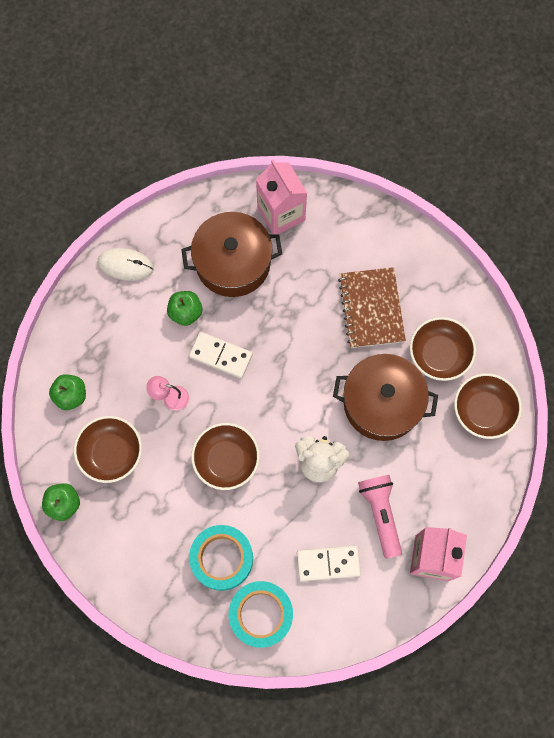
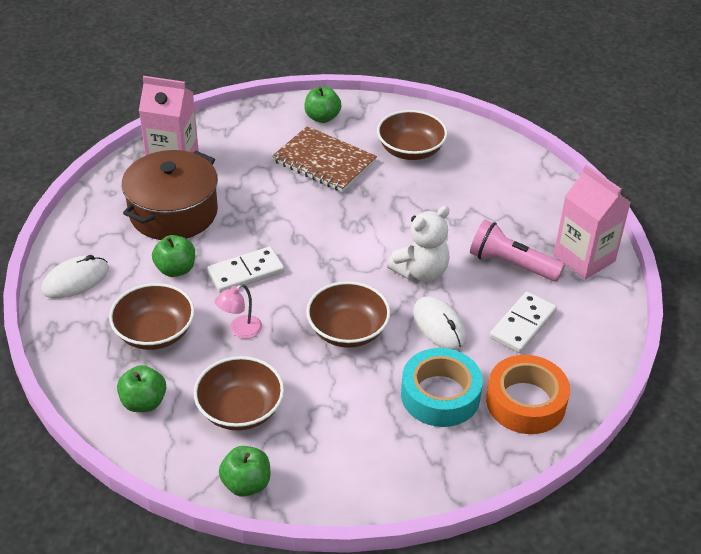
camera: 50 degrees left, 30 degrees down
turquoise tape [229,581,293,648] -> orange tape [486,355,570,434]
brown pot [333,354,438,441] -> none
brown bowl [454,373,522,439] -> brown bowl moved to [109,283,195,350]
none -> green apple [304,86,341,123]
none -> white mouse [413,296,467,350]

